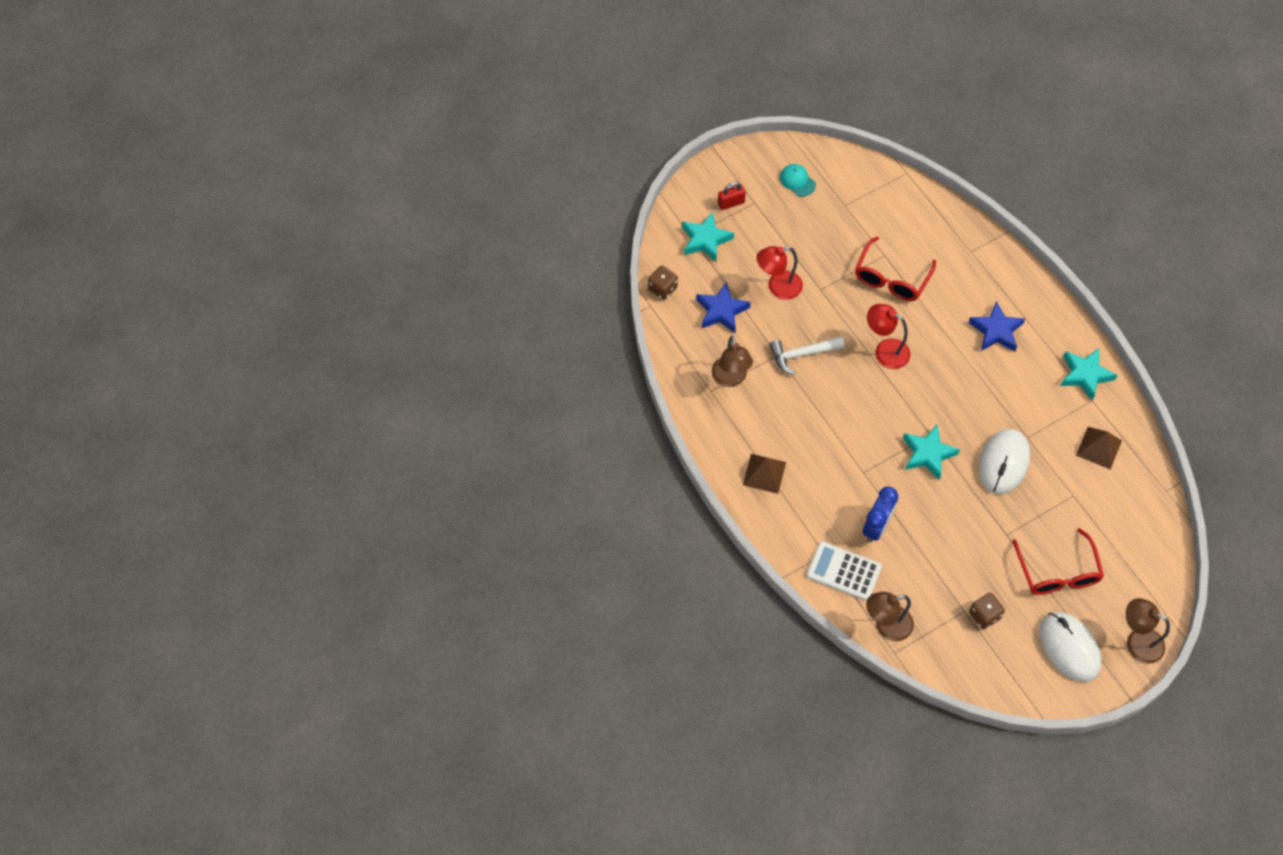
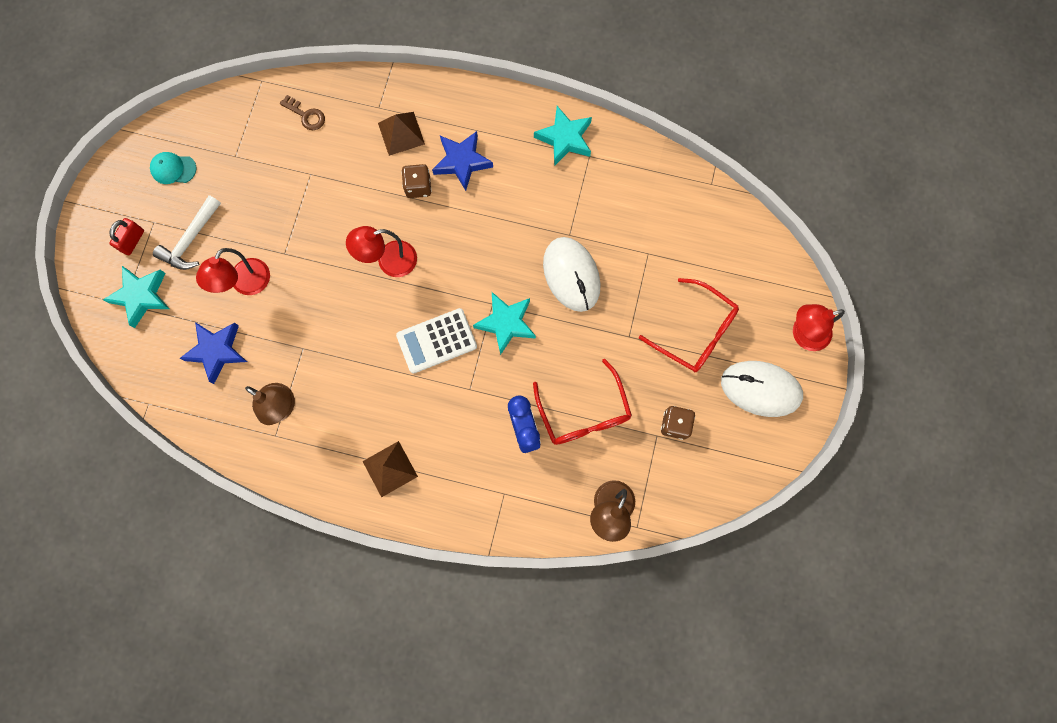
camera: 45 degrees left, 15 degrees up
brown dice [648,265,678,300] -> brown dice moved to [402,164,432,198]
white hammer [769,336,845,375] -> white hammer moved to [153,195,221,270]
white calculator [806,541,882,601] -> white calculator moved to [396,308,477,374]
red glasses [855,237,936,301] -> red glasses moved to [533,359,632,445]
brown pyramid [1076,427,1122,470] -> brown pyramid moved to [378,112,425,156]
brown lamp [1126,598,1170,664] -> red lamp [793,304,845,351]
none -> brown key [280,95,325,130]

